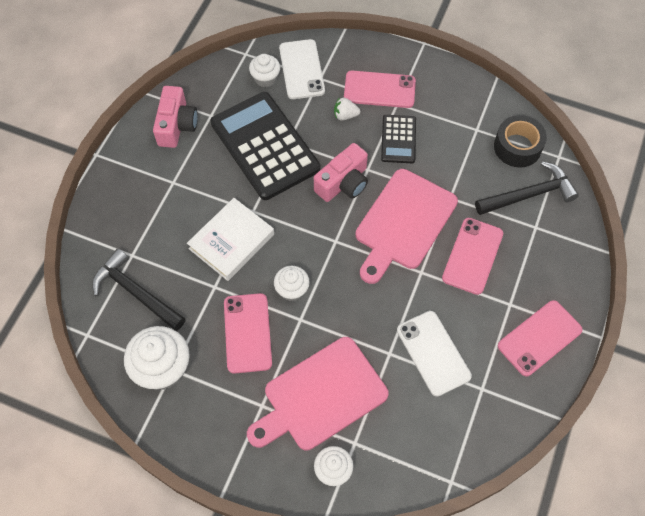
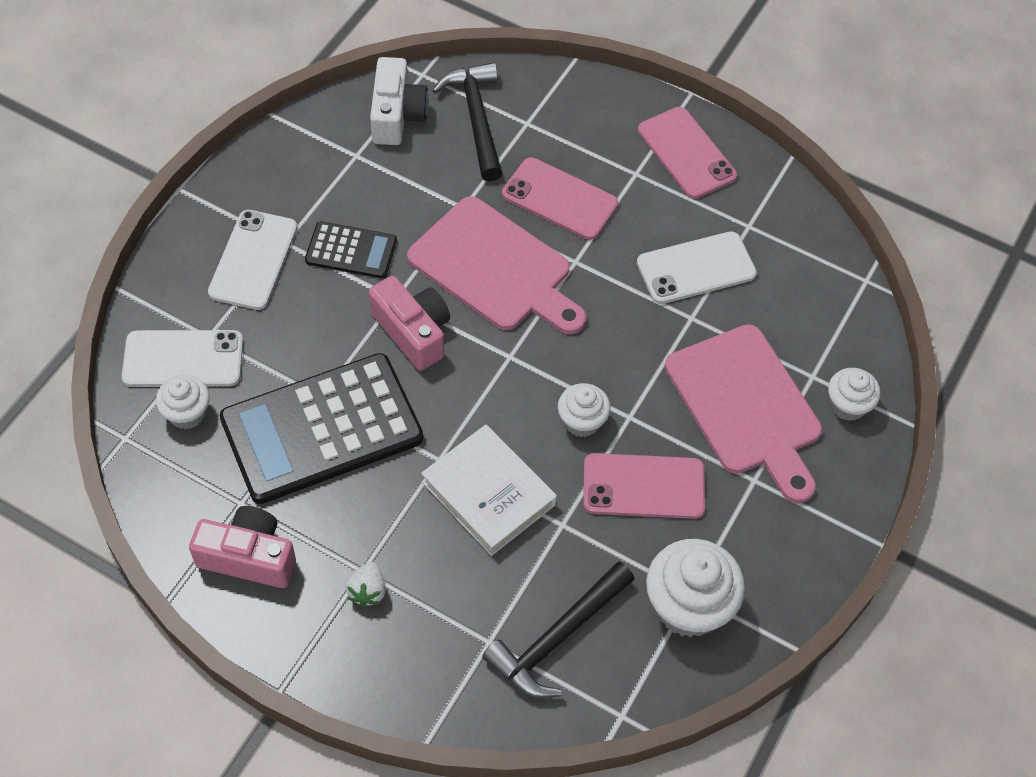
camera: 85 degrees left, 5 degrees down
white strawberry [334,97,360,121] -> white strawberry moved to [346,562,386,607]
pink phone [344,70,416,108] -> white phone [208,210,297,310]
black tape [494,115,547,168] -> white camera [370,57,429,145]

